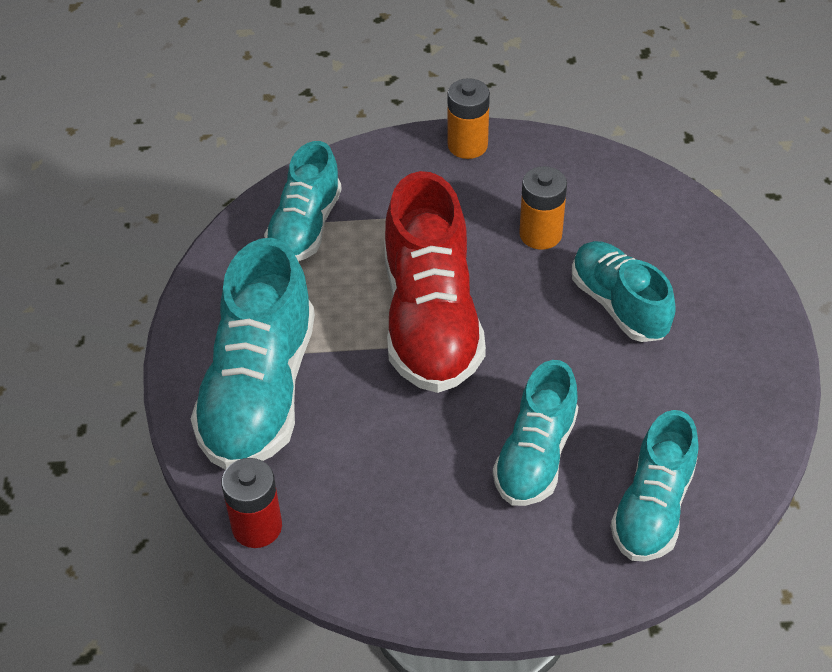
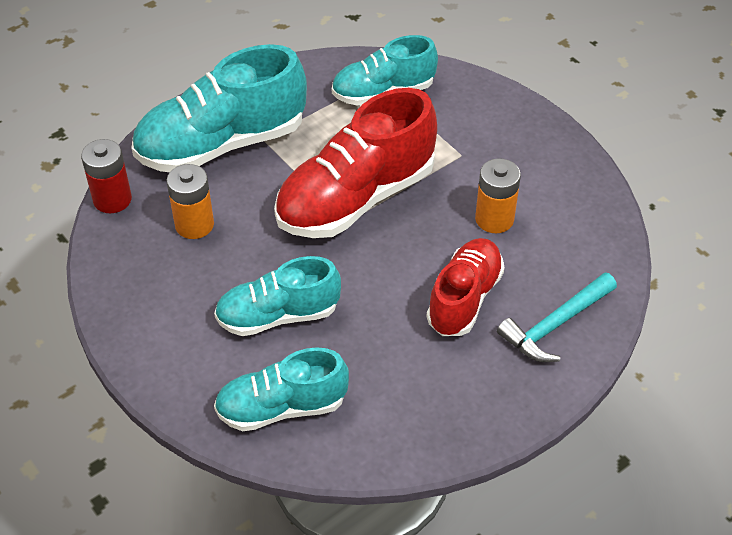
camera: 55 degrees right, 0 degrees up
orange battery [448,78,490,159] -> orange battery moved to [167,164,214,239]
turquoise shoe [572,241,676,342] -> red shoe [427,238,504,336]
none -> turquoise hammer [497,272,617,362]

